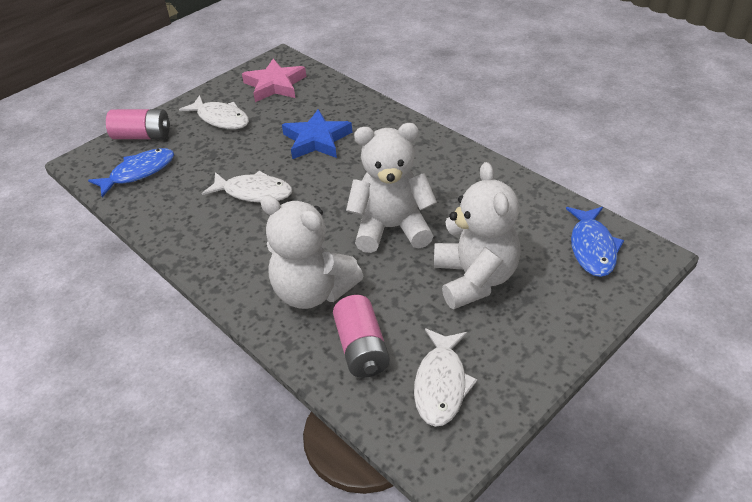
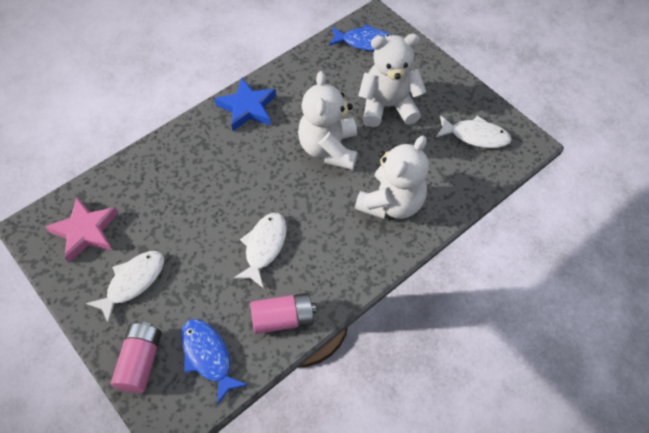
camera: 90 degrees left, 15 degrees up
blue star [282,109,352,159] -> blue star moved to [214,78,276,132]
pink battery [333,295,390,378] -> pink battery moved to [250,293,316,334]

